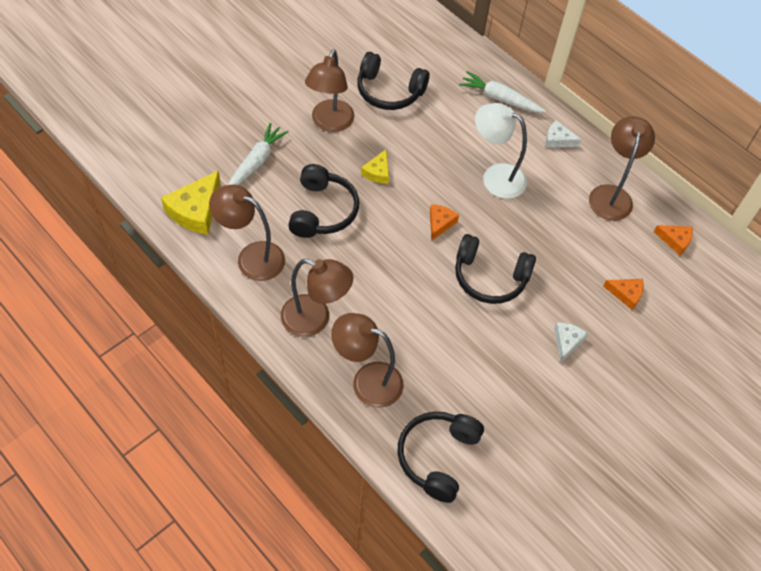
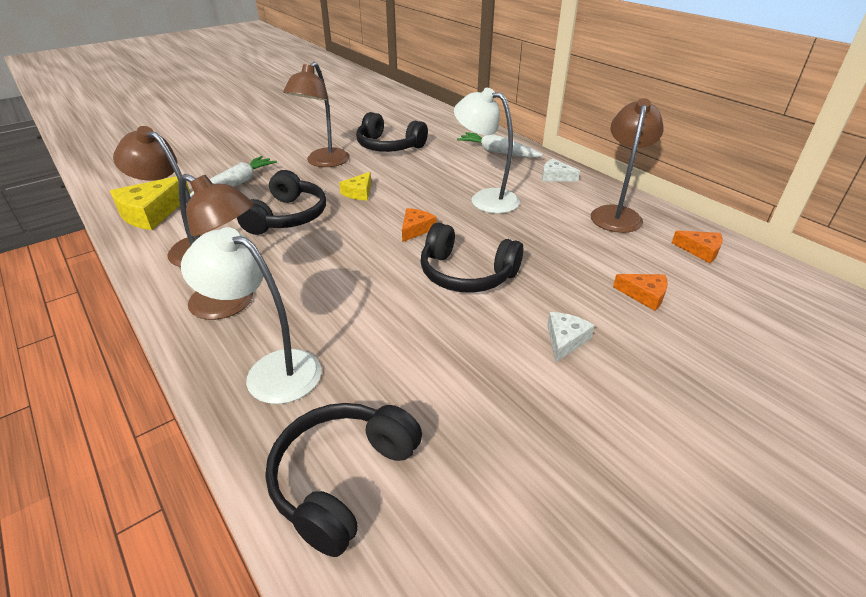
camera: 10 degrees right, 20 degrees down
brown lamp [331,313,404,408] -> white lamp [181,227,321,404]

